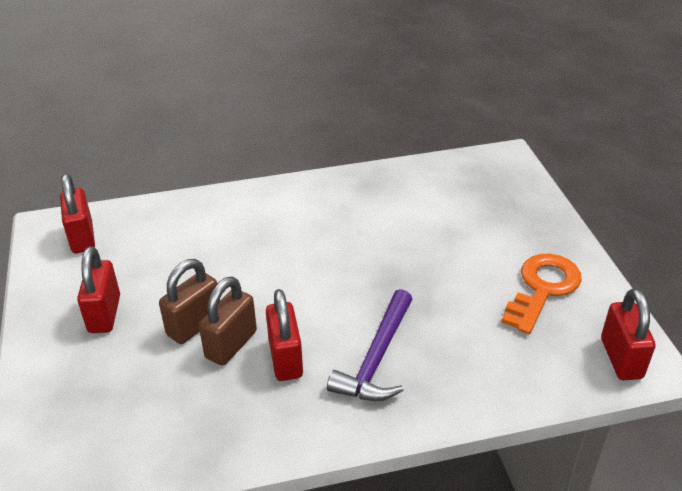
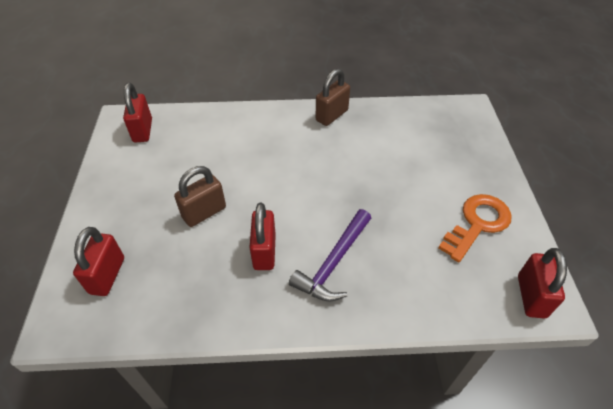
camera: 10 degrees right, 10 degrees up
red padlock [77,246,120,333] -> red padlock moved to [73,227,124,296]
brown padlock [199,276,257,366] -> brown padlock moved to [316,69,350,126]

